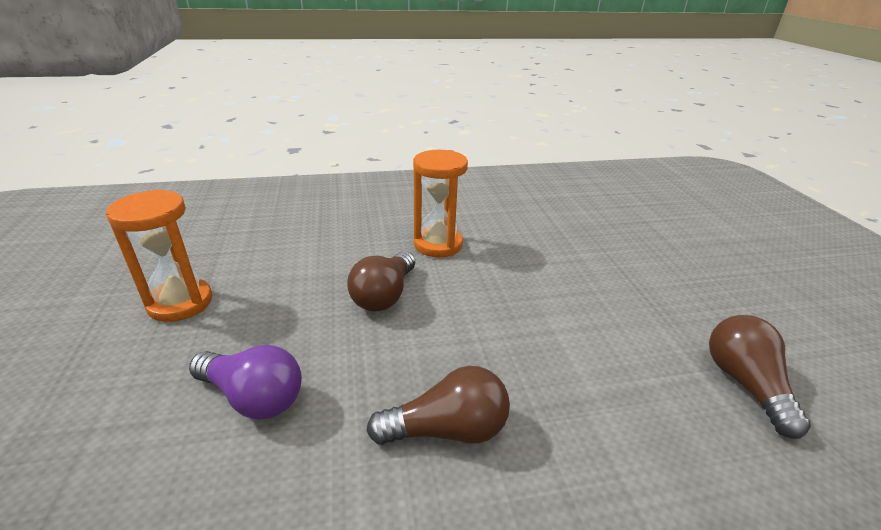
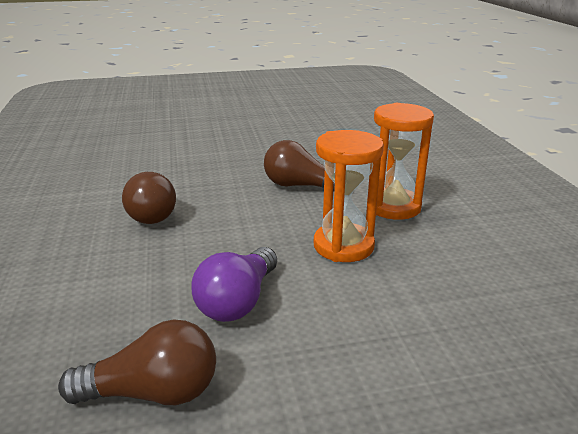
camera: 90 degrees right, 5 degrees down
orange hourglass [105,189,212,322] -> orange hourglass moved to [314,130,384,262]
purple light bulb [189,345,302,420] -> purple light bulb moved to [191,247,277,322]

